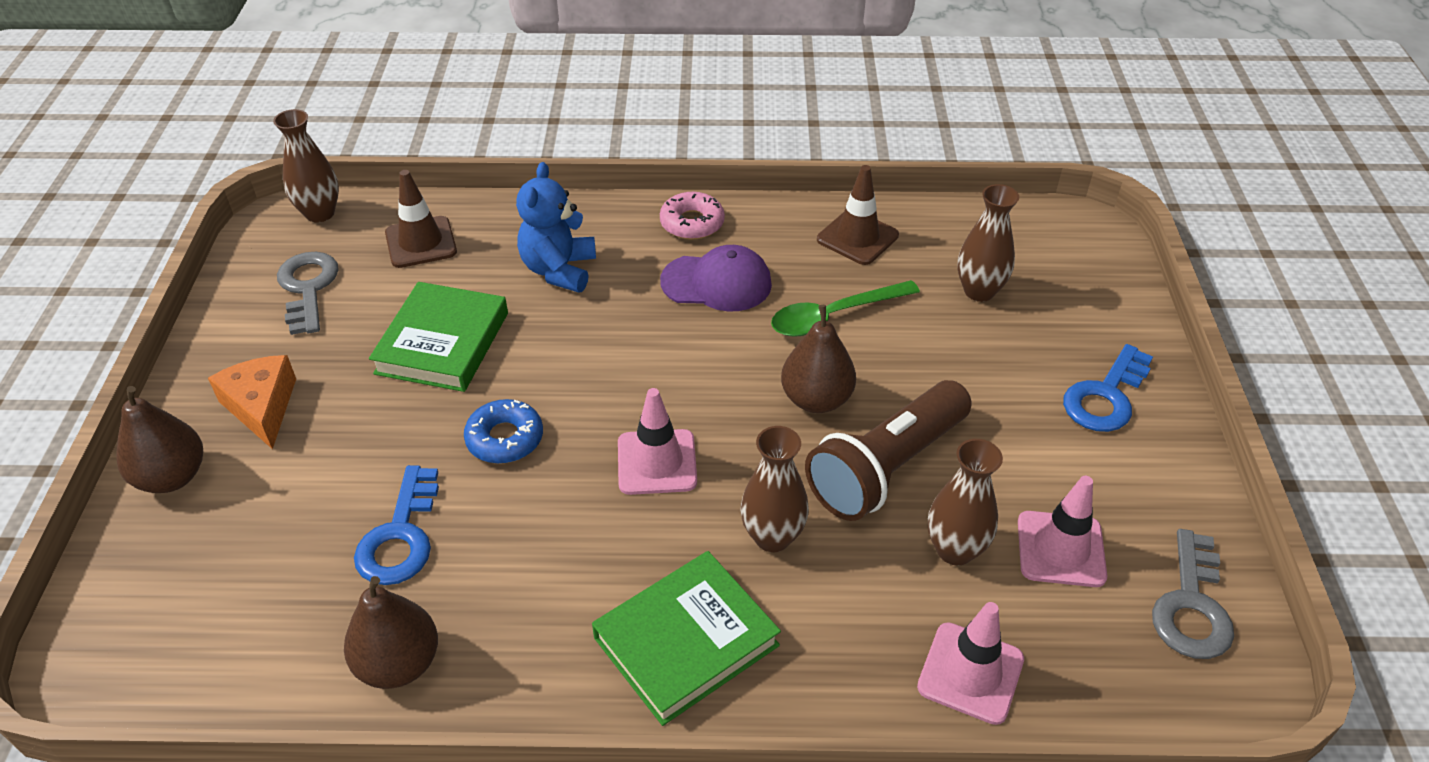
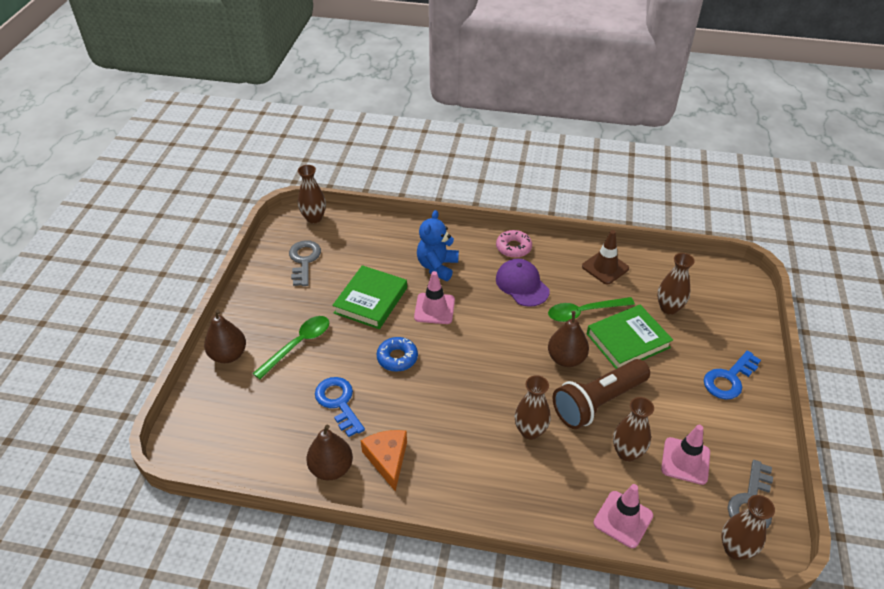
camera: 10 degrees right, 0 degrees up
orange cheese [208,355,296,449] -> orange cheese moved to [361,430,407,491]
blue key [354,465,439,585] -> blue key turned 135 degrees clockwise [315,377,365,437]
brown traffic cone [385,170,457,268] -> none
green book [592,551,781,726] -> green book moved to [587,305,673,369]
pink traffic cone [618,388,697,495] -> pink traffic cone moved to [414,271,455,324]
purple cap [660,245,772,312] -> purple cap turned 135 degrees counterclockwise [496,259,550,307]
none -> green spoon [253,316,329,379]
none -> brown vase [721,495,775,560]

